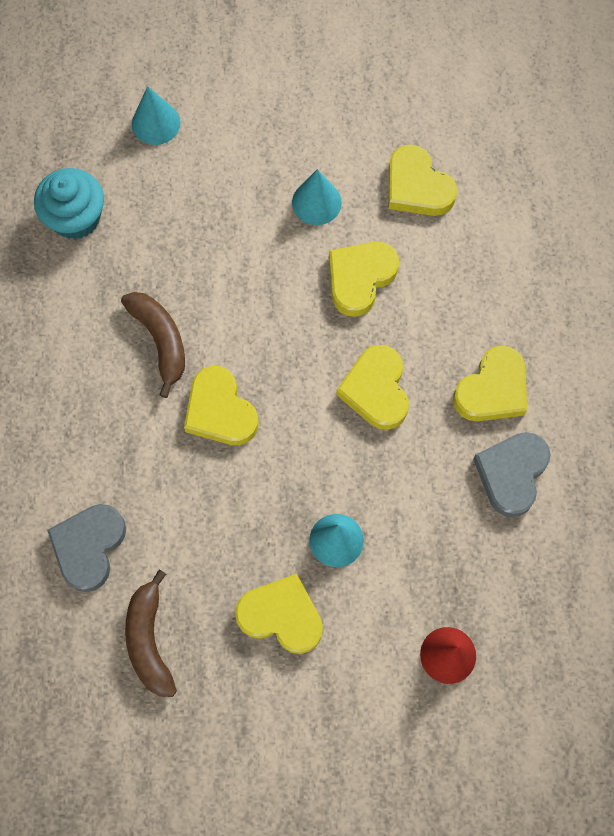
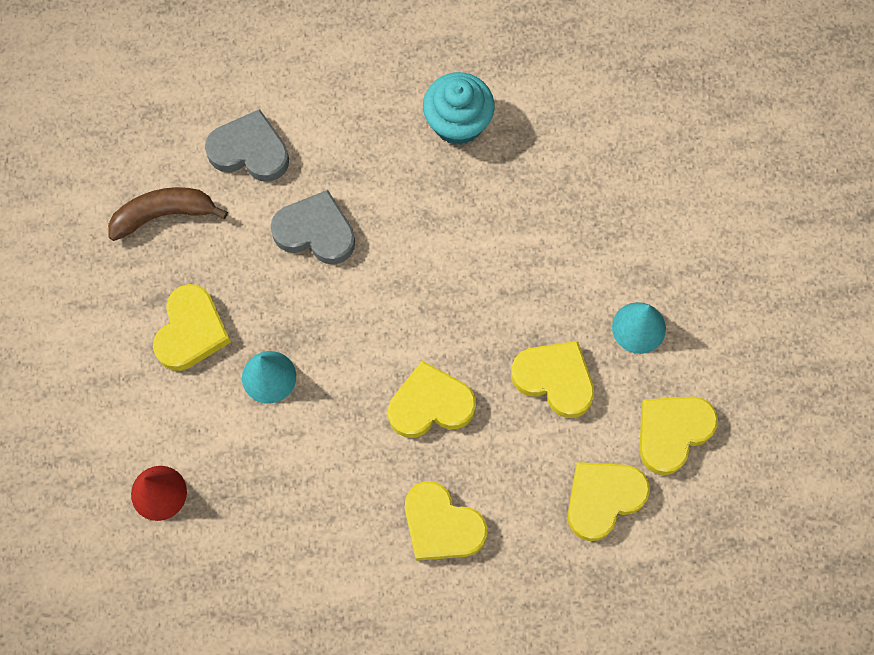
camera: 85 degrees right, 0 degrees up
turquoise cupcake [34,168,104,239] -> turquoise cupcake moved to [423,72,495,145]
brown banana [121,292,185,398] -> none
turquoise cone [132,86,180,145] -> none
yellow heart [184,366,259,445] -> yellow heart moved to [567,462,650,541]
grey heart [473,432,551,517] -> grey heart moved to [270,190,355,264]

